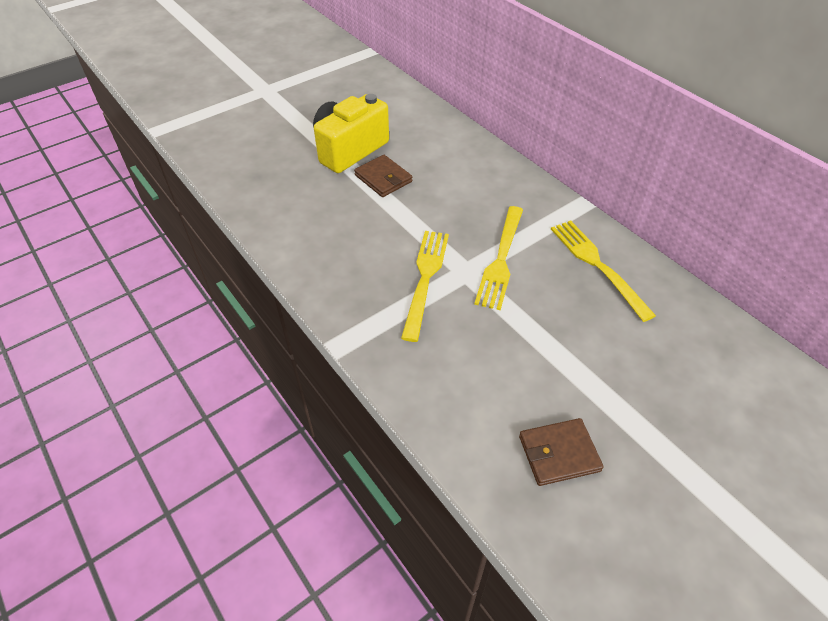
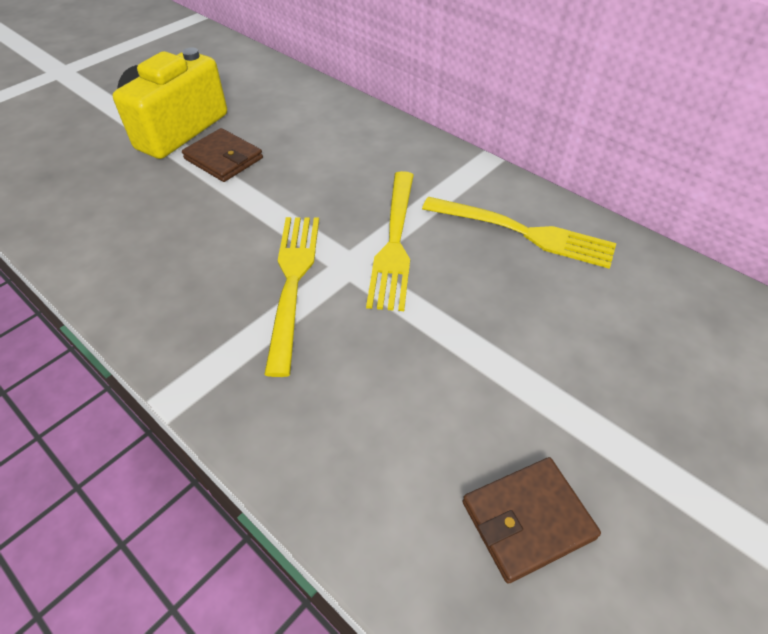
camera: 10 degrees left, 0 degrees up
yellow fork [551,221,656,322] -> yellow fork turned 150 degrees clockwise [422,197,616,269]

